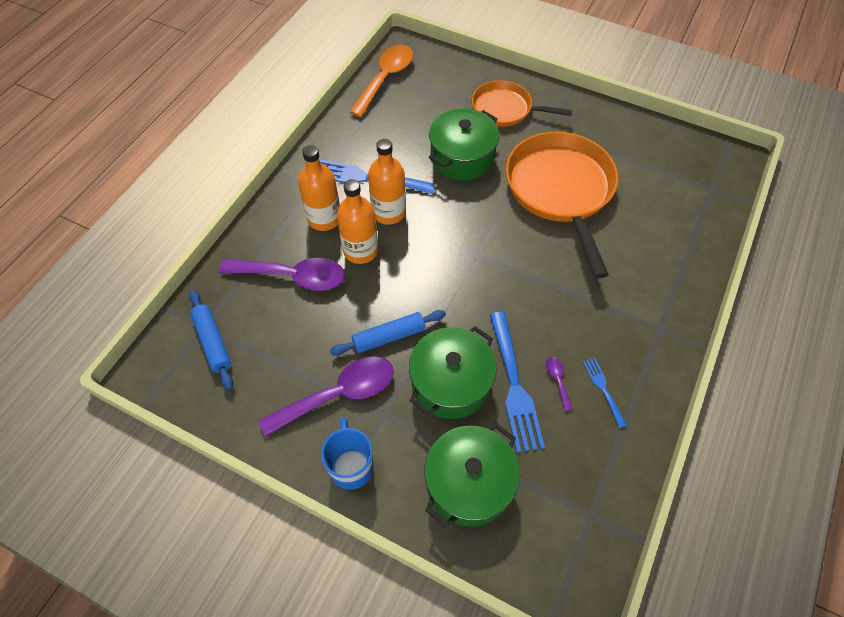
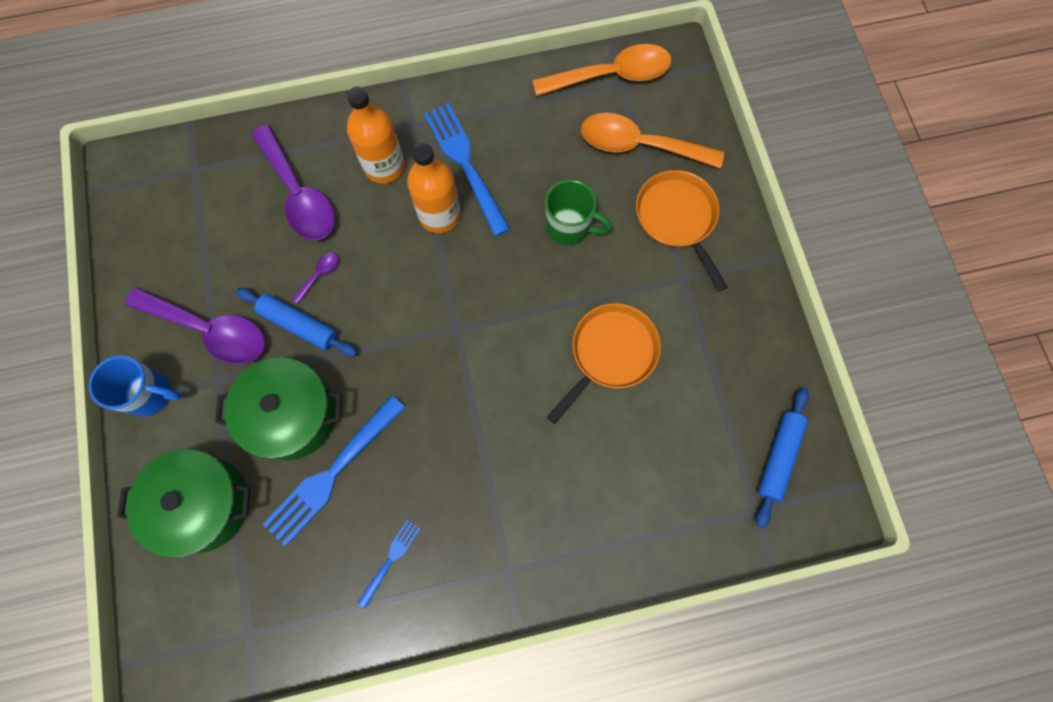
camera: 50 degrees right, 15 degrees up
blue rolling pin [189,290,233,390] -> blue rolling pin moved to [756,388,809,528]
blue mug [321,417,373,490] -> blue mug turned 60 degrees clockwise [89,355,182,416]
orange bottle [337,179,378,264] -> none
green pot [429,108,499,181] -> green mug [545,180,612,246]
orange pan [506,131,618,279] -> orange pan [547,303,661,424], size x0.59
purple spoon [546,357,573,411] -> purple spoon moved to [291,253,339,304]
none -> orange spoon [581,113,724,169]

